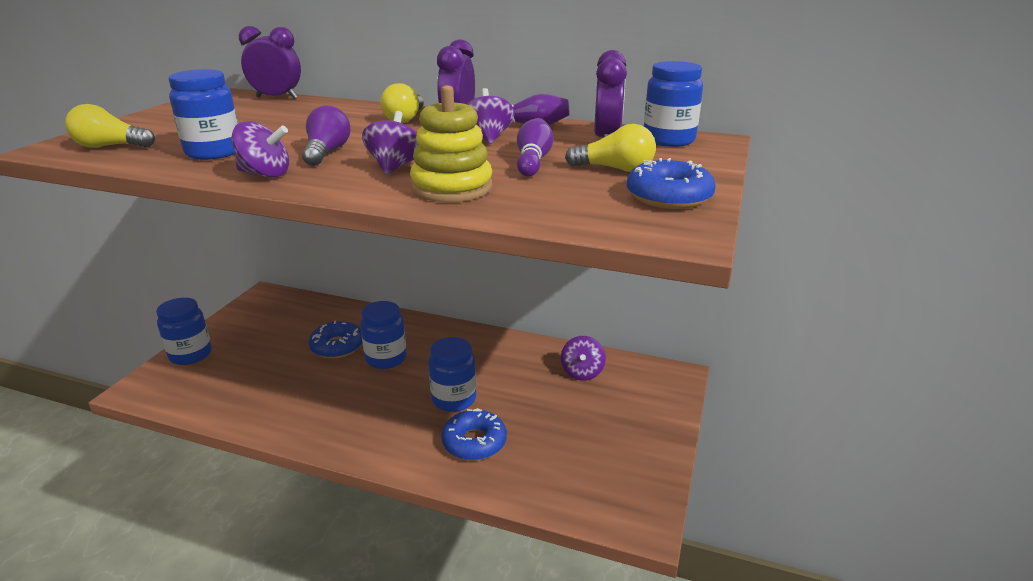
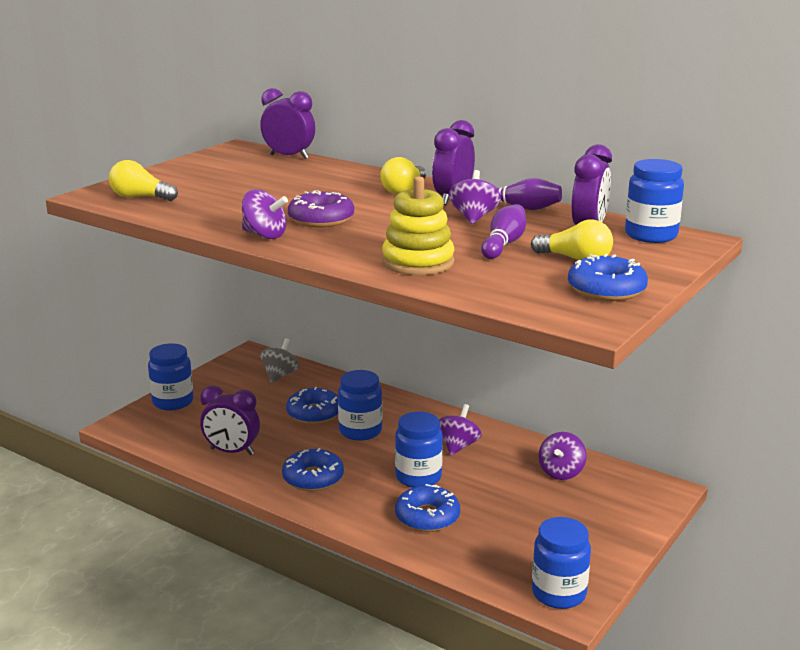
camera: 15 degrees right, 5 degrees down
blue jar [169,69,238,160] -> blue jar moved to [532,517,591,609]
purple light bulb [302,105,351,166] -> purple donut [288,190,354,227]
purple spinning top [362,111,418,175] -> purple spinning top moved to [439,404,482,456]
none -> purple clock [200,386,260,455]
none -> grey spinning top [260,338,299,383]
none -> blue donut [282,448,344,491]

